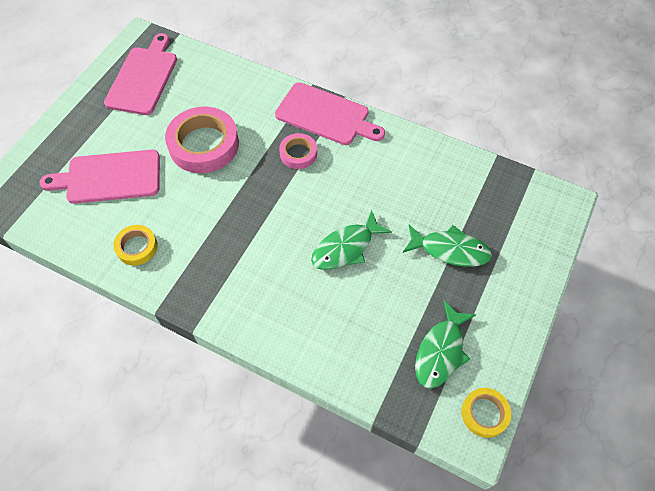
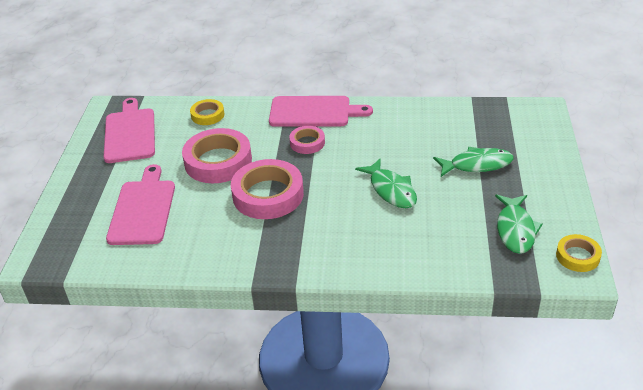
camera: 20 degrees left, 20 degrees down
pink cutting board [40,150,160,204] -> pink cutting board turned 120 degrees clockwise [106,164,175,245]
yellow tape [113,225,157,266] -> yellow tape moved to [190,99,224,125]
green fish [311,210,392,270] -> green fish turned 60 degrees counterclockwise [355,158,417,208]
none -> pink tape [231,159,304,219]

